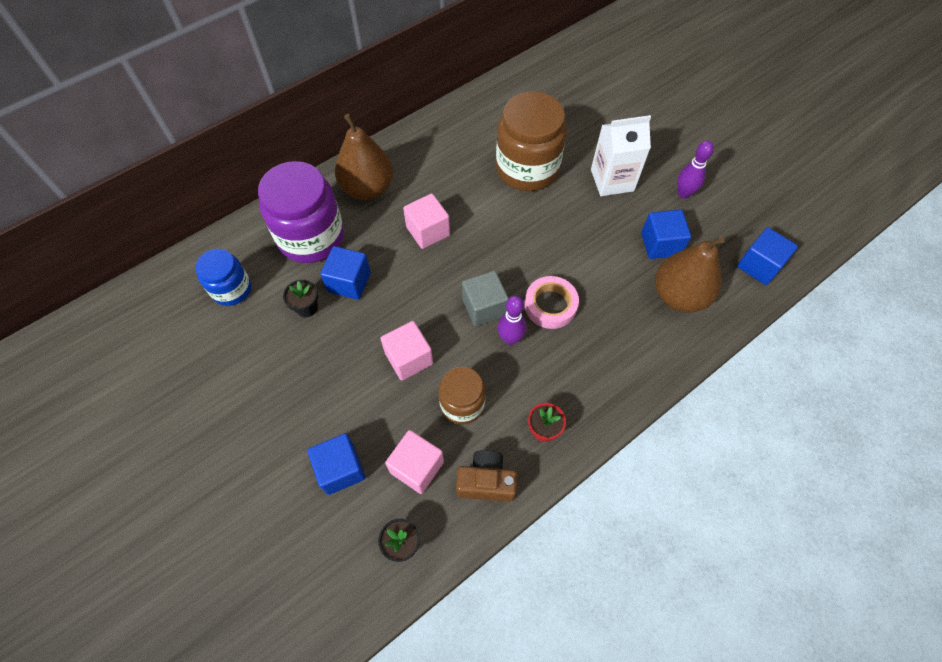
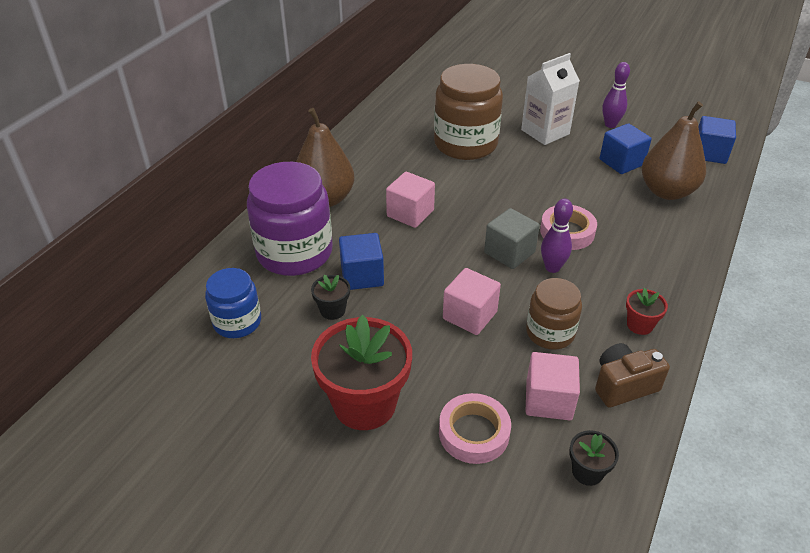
camera: 25 degrees left, 20 degrees down
blue cube [308,433,366,495] -> pink tape [439,393,511,464]
none -> red flower pot [311,315,412,430]

